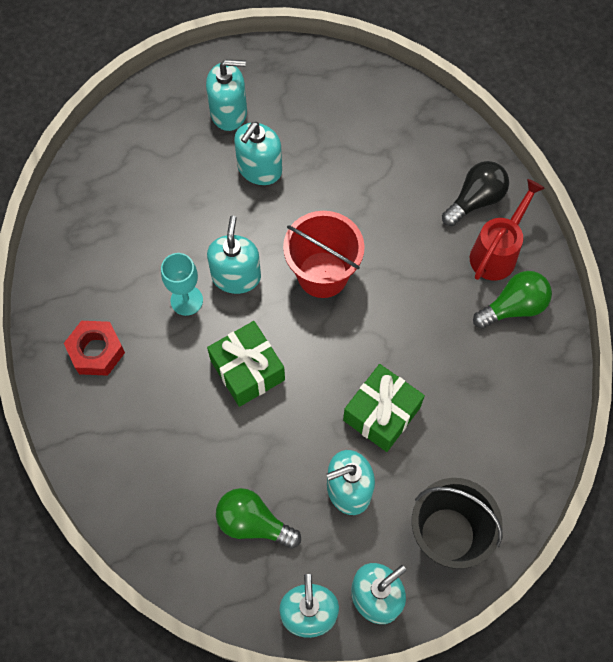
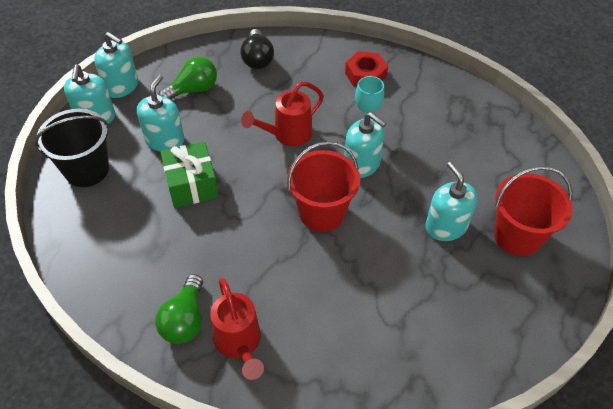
camera: 125 degrees right, 15 degrees down
turquoise soap dispenser [206,60,247,131] -> red bucket [494,166,573,256]
green gift [207,321,285,407] -> red watering can [241,81,324,146]
black light bulb [442,161,509,226] -> black light bulb moved to [240,29,274,69]

